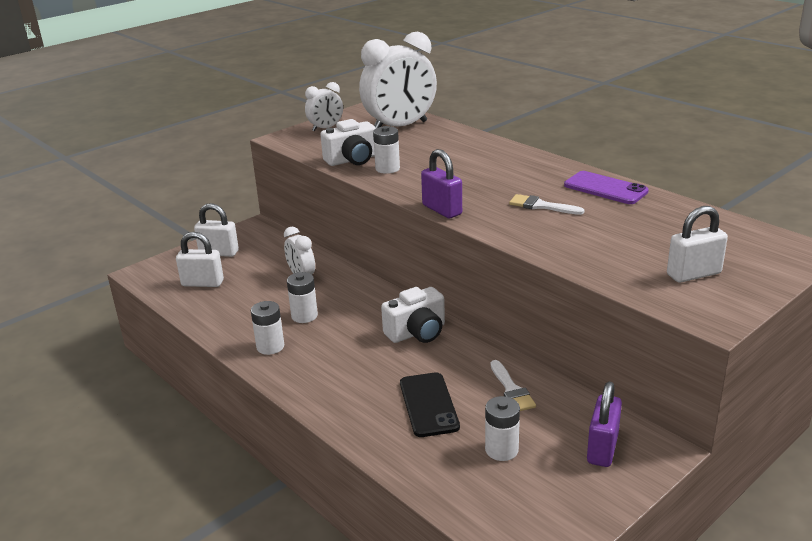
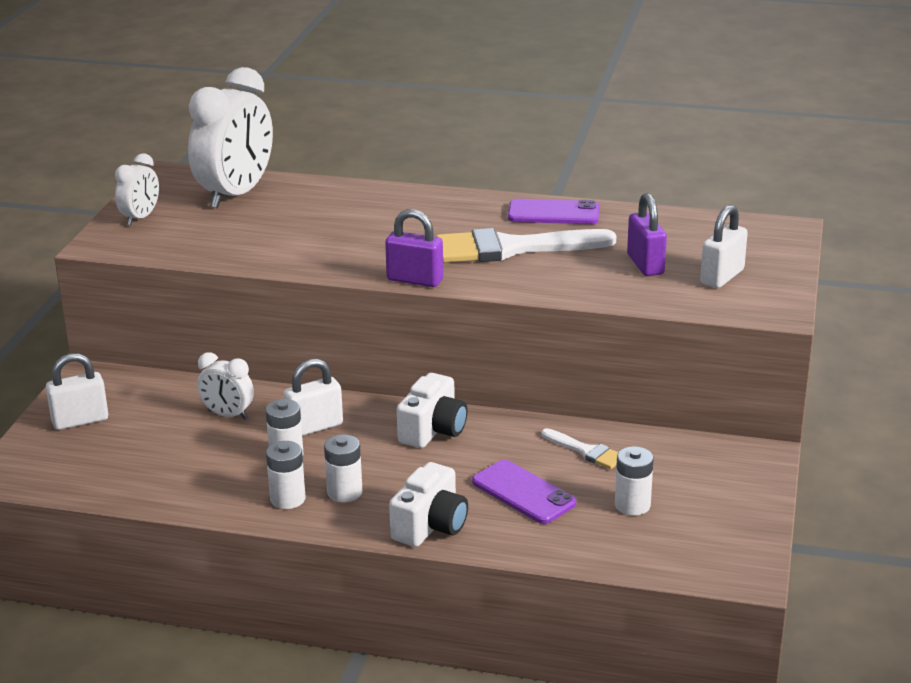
camera: 35 degrees left, 0 degrees up
white padlock [176,232,224,287] -> white padlock moved to [284,359,343,436]
white camera [320,119,376,166] -> white camera moved to [389,462,468,547]
white battery [373,126,400,174] -> white battery moved to [324,434,362,502]
black phone [400,372,460,437] -> purple phone [472,460,576,524]
white brush [509,194,584,215] -> white brush [436,228,616,263], size x2.07
purple padlock [587,382,622,467] -> purple padlock moved to [627,193,667,276]

